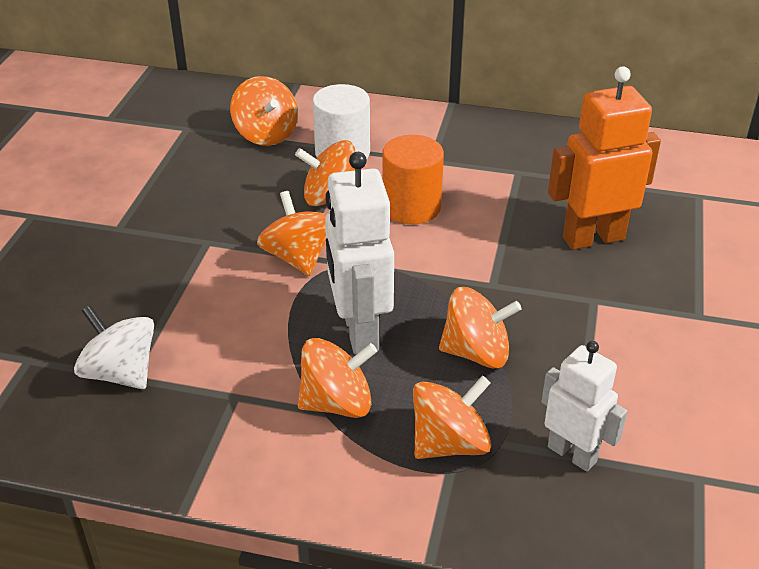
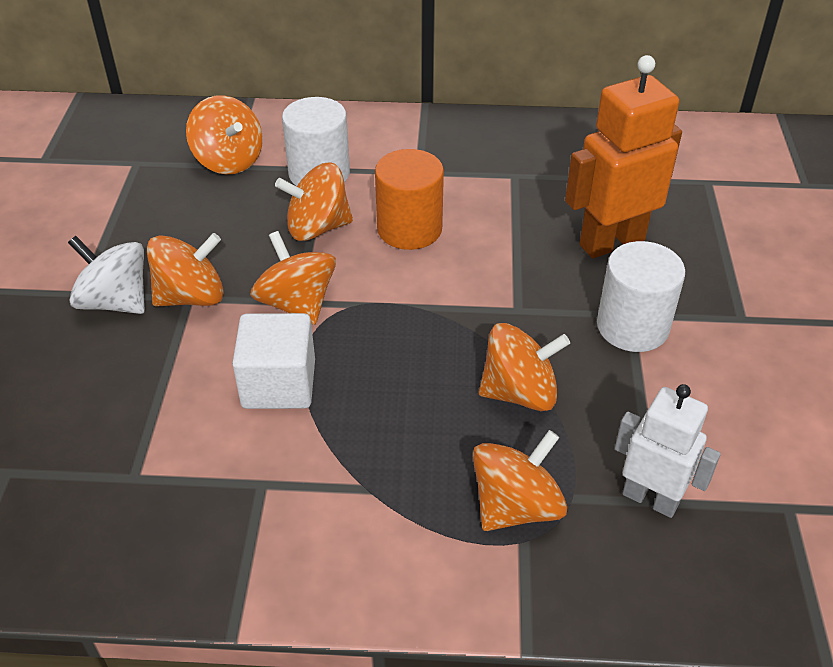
camera: 10 degrees left, 5 degrees up
white spinning top [74,305,154,389] -> white spinning top moved to [68,236,145,314]
orange spinning top [298,338,377,418] -> orange spinning top moved to [147,233,224,307]
white robot [325,152,394,354] -> none
none -> white cube [232,313,315,409]
none -> white cylinder [597,241,685,352]

